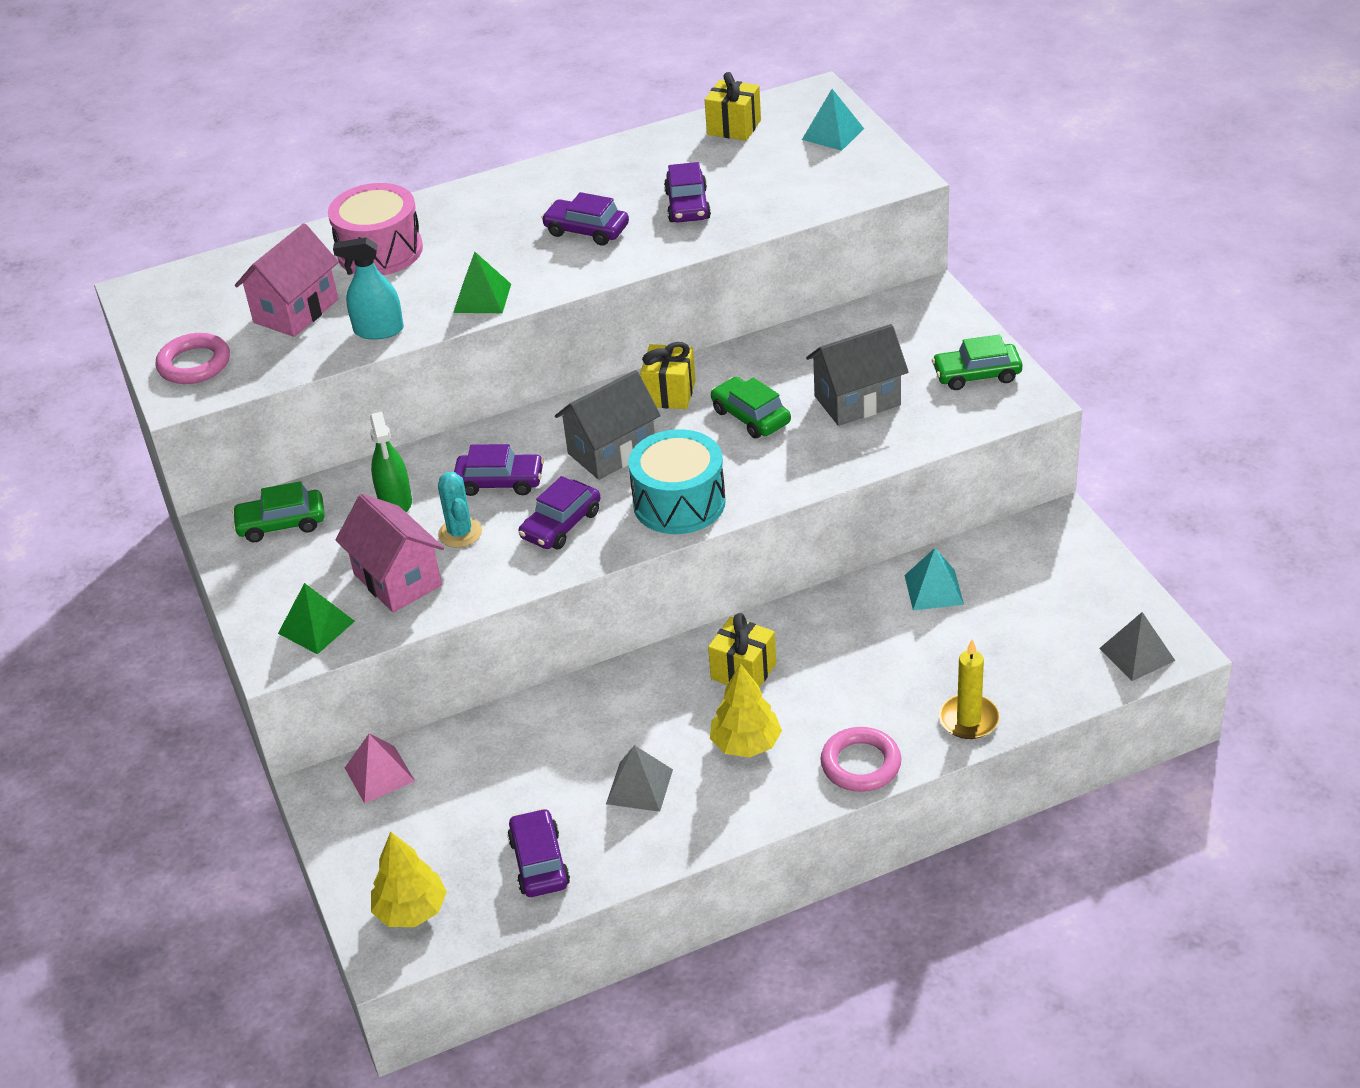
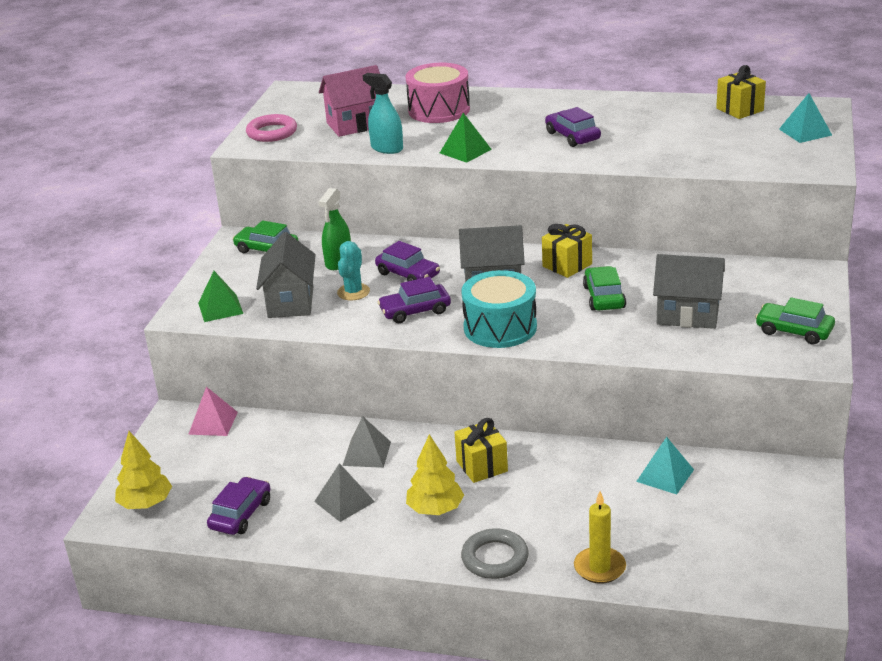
camera: 35 degrees right, 10 degrees down
pink house [335,494,444,612] -> grey house [256,232,316,318]
purple car [664,162,711,222] -> none
pink ring [820,727,901,792] -> grey ring [461,528,529,579]
grey pyramid [1099,612,1175,681] -> grey pyramid moved to [342,416,391,468]

